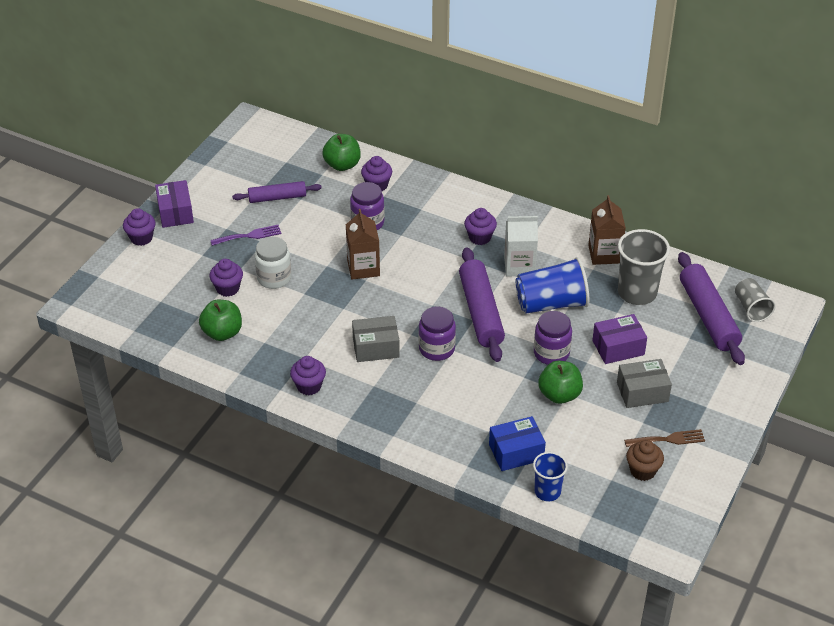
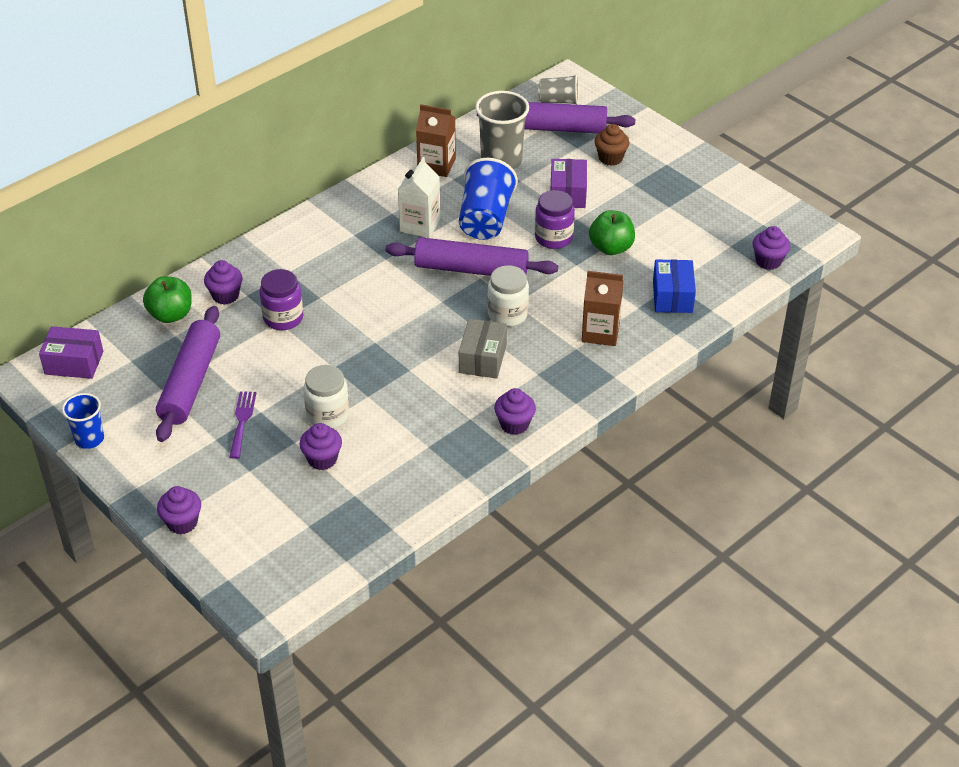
camera: 70 degrees left, 0 degrees up
purple box [155,180,194,228] -> purple box moved to [39,326,103,379]
green apple [199,300,242,341] -> none
purple rolling pin [232,181,322,203] -> purple rolling pin [156,306,220,442], size x1.63
brown carton [346,209,380,280] -> brown carton moved to [582,271,623,346]
purple jar [419,307,456,361] -> white jar [487,265,529,327]
purple cupcake [464,208,497,245] -> purple cupcake moved to [753,226,790,270]
blue cup [533,452,568,502] -> blue cup moved to [62,393,104,449]
grey box [617,359,672,408] -> none
brown fork [624,429,705,447] -> none
brown cupcake [626,440,664,481] -> brown cupcake moved to [594,124,629,166]

